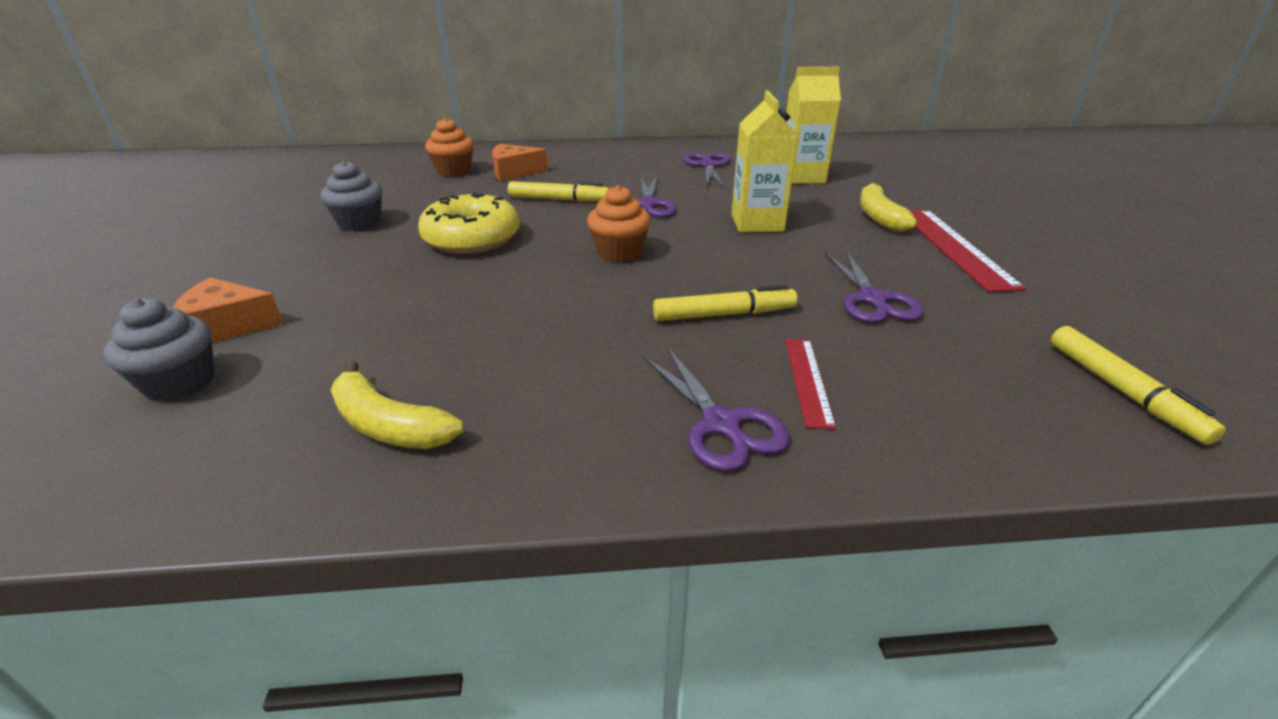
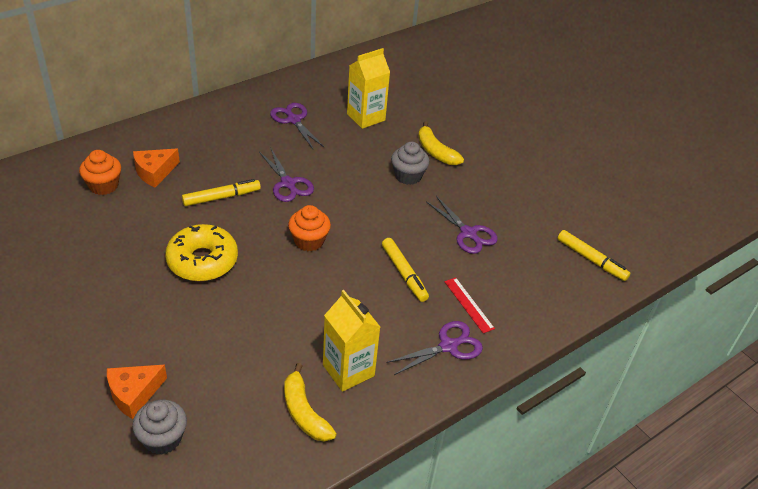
camera: 35 degrees left, 10 degrees up
grey cupcake [321,161,382,231] -> grey cupcake moved to [391,142,429,185]
yellow banana [330,361,464,449] -> yellow banana turned 60 degrees clockwise [284,363,337,441]
purple scissors [643,347,790,471] -> purple scissors turned 60 degrees counterclockwise [386,321,483,375]
yellow marker [653,285,797,321] -> yellow marker turned 105 degrees clockwise [382,238,429,302]
yellow carton [732,91,798,232] -> yellow carton moved to [323,290,380,392]
red ruler [909,210,1026,292] -> none

